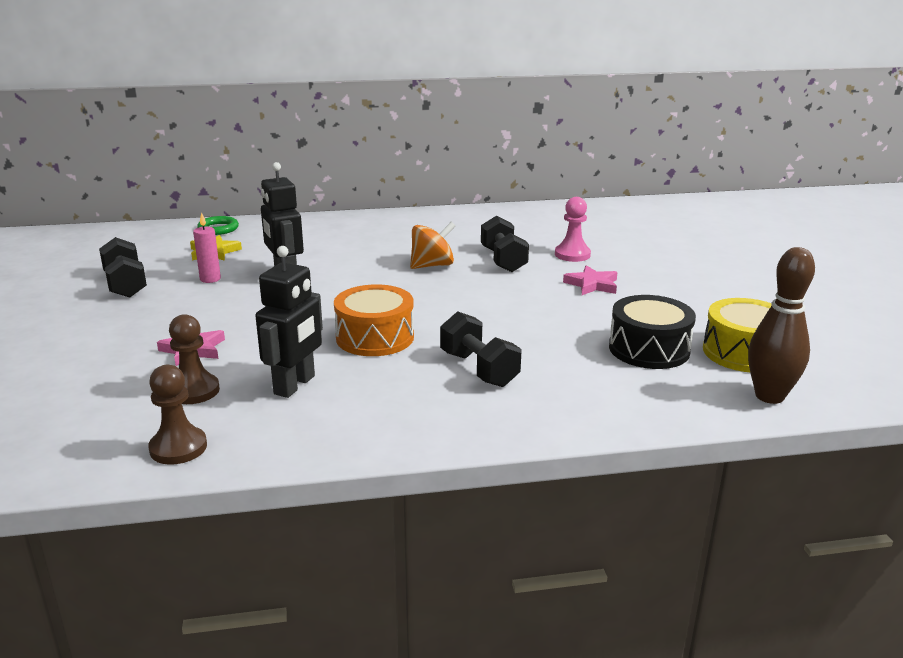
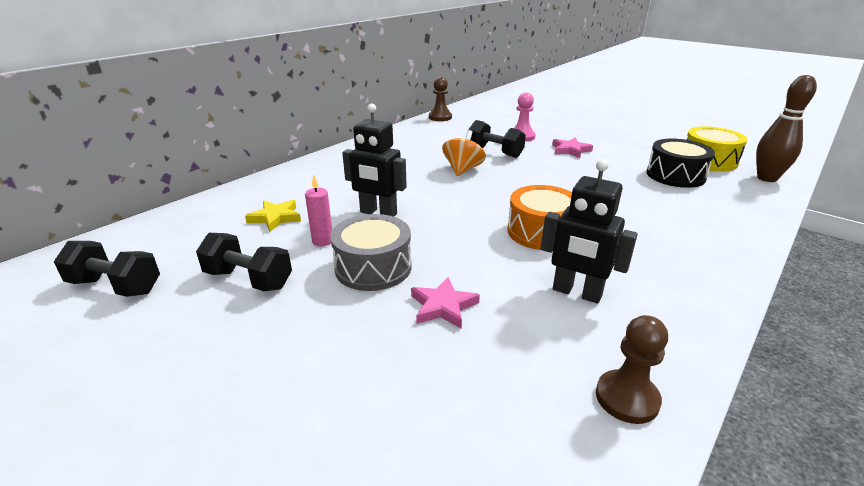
camera: 40 degrees left, 5 degrees up
brown pawn [169,314,220,404] -> brown pawn moved to [429,77,452,121]
green ring [197,216,239,235] -> none
black robot [255,246,323,398] -> black robot turned 135 degrees clockwise [541,159,638,304]
black dumbbell [440,312,521,387] -> black dumbbell moved to [54,241,160,297]
none -> grey drum [330,214,412,291]

